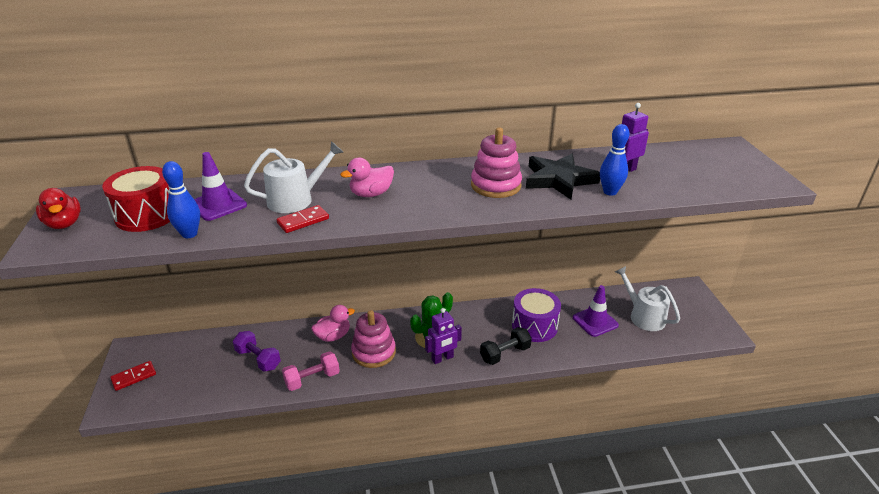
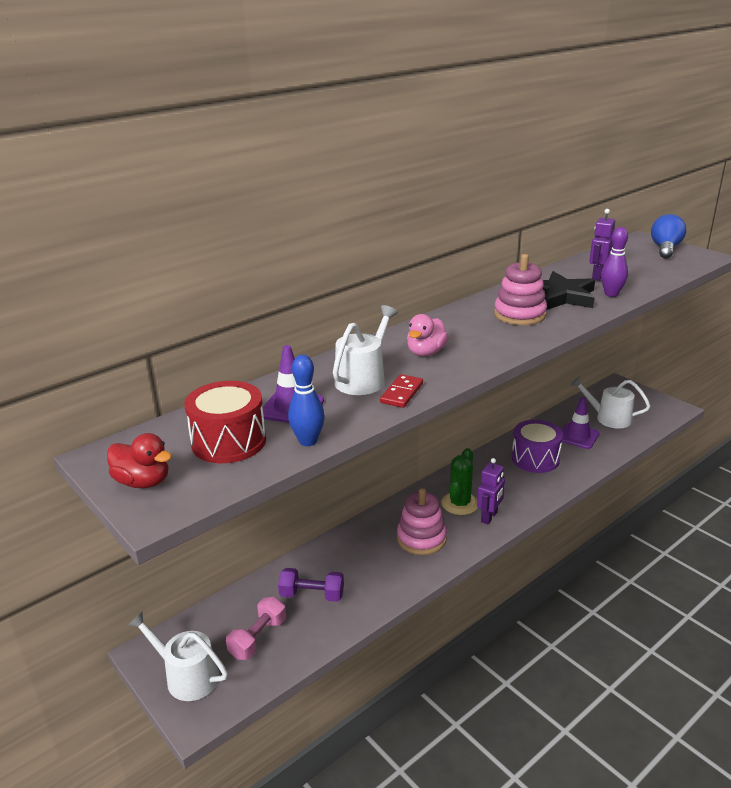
camera: 30 degrees left, 5 degrees down
red domino [110,361,156,391] -> white watering can [128,612,228,701]
pink dumbbell [282,351,340,391] -> pink dumbbell moved to [226,597,286,660]
pink duck [311,305,355,342] -> none
black dumbbell [480,327,532,365] -> none
blue bowling pin [600,124,629,196] -> purple bowling pin [601,227,628,297]
none -> blue light bulb [651,214,686,259]

